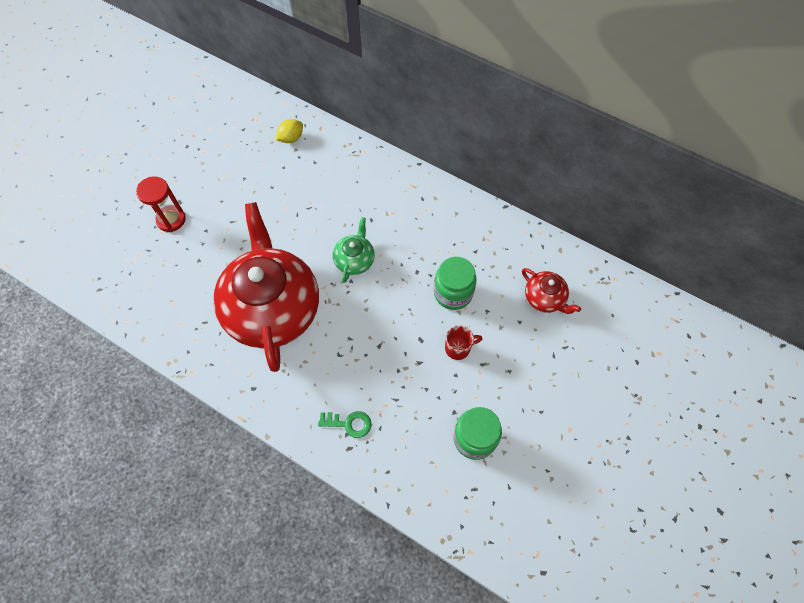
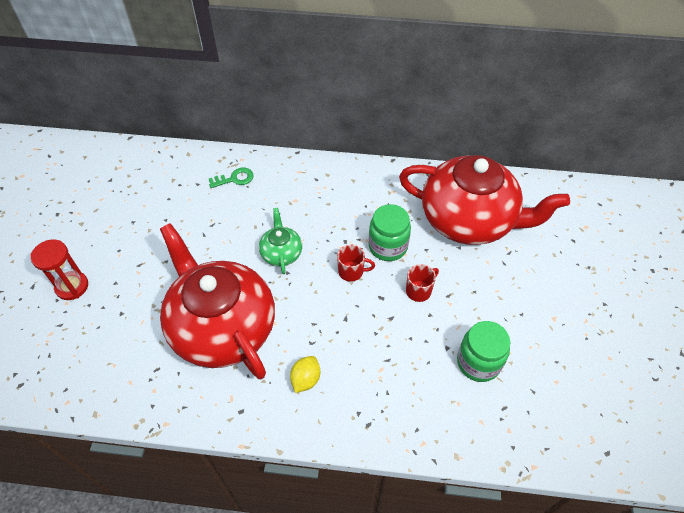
camera: 25 degrees left, 10 degrees down
yellow lemon [276,119,303,143] -> yellow lemon moved to [290,356,320,393]
green key [318,411,372,438] -> green key moved to [209,167,254,188]
red teapot [522,268,581,314] -> red teapot [399,155,570,245], size x2.33
none -> red mug [337,245,375,282]

